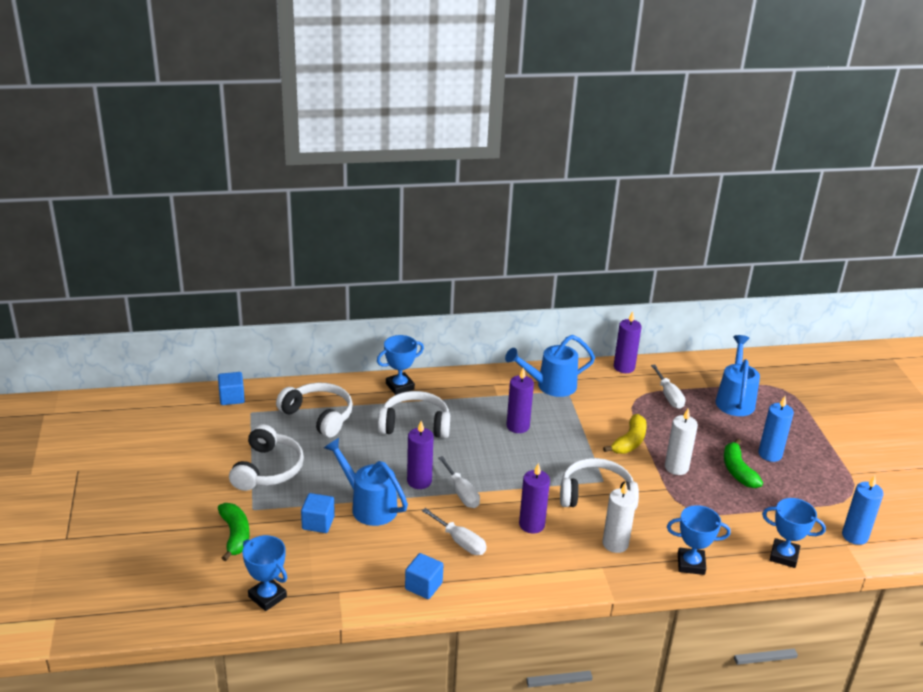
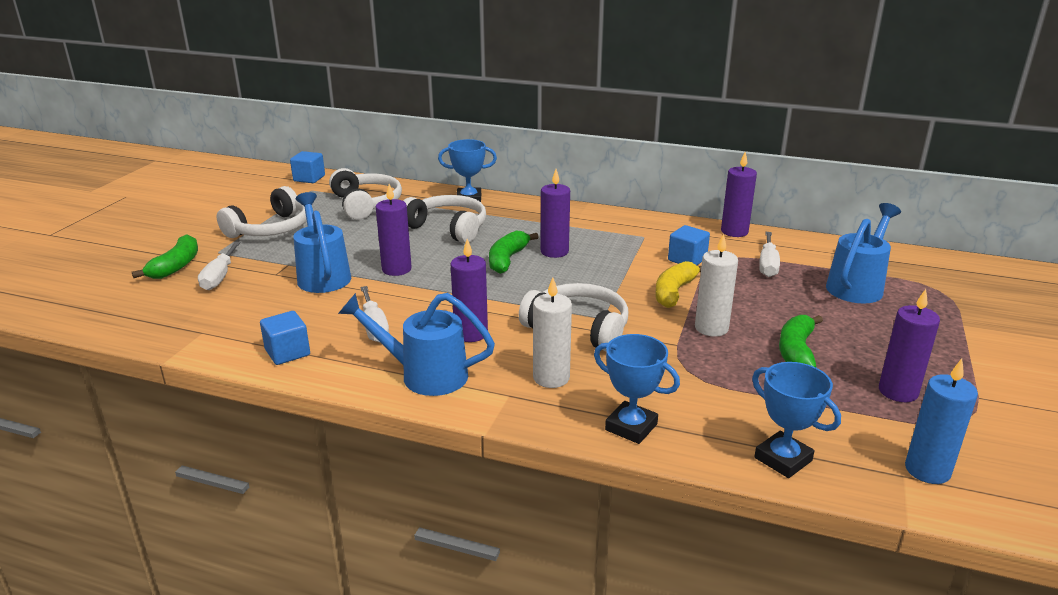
camera: 30 degrees right, 5 degrees down
blue trophy [242,535,287,611] -> none
blue cube [301,493,335,533] -> blue cube moved to [668,225,710,265]
white screwdriver [438,456,480,508] -> white screwdriver moved to [198,242,241,290]
blue watering can [505,335,595,397] -> blue watering can moved to [338,293,495,396]
yellow banana [603,414,647,454] -> yellow banana turned 150 degrees clockwise [655,261,701,308]
blue candle [758,396,794,462] -> none
none -> green banana [489,231,539,274]
none -> purple candle [879,289,940,402]

